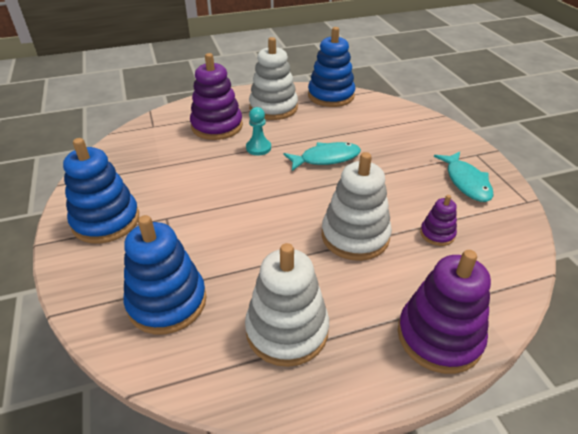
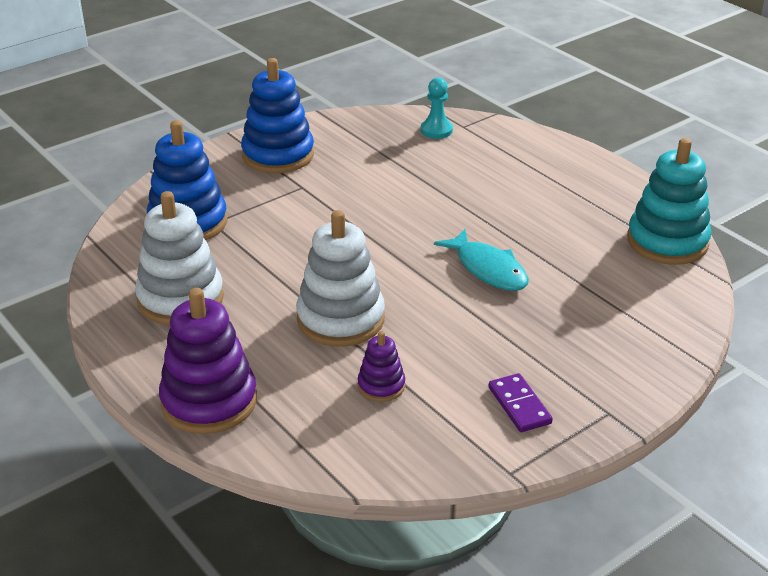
camera: 70 degrees right, 5 degrees down
purple stacking toy [190,53,243,140] -> none
turquoise pawn [246,107,271,156] -> turquoise pawn moved to [421,78,453,139]
white stacking toy [249,37,298,120] -> none
blue stacking toy [308,27,355,107] -> turquoise stacking toy [627,138,712,265]
turquoise fish [434,152,494,202] -> purple domino [489,373,553,432]

